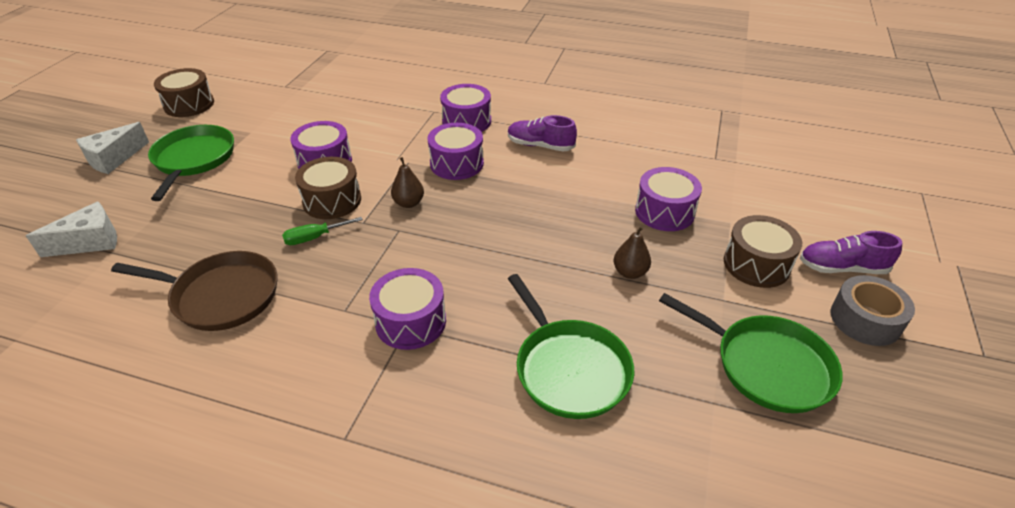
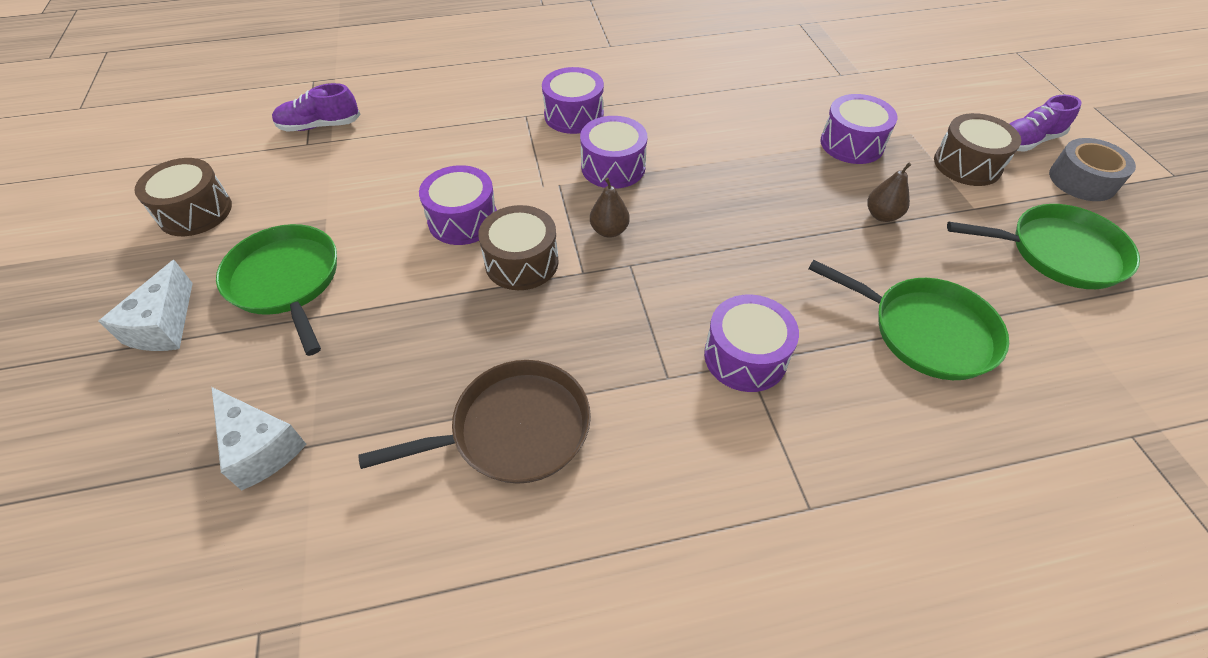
camera: 30 degrees left, 10 degrees up
white cheese [26,202,117,257] -> white cheese turned 105 degrees clockwise [212,387,307,491]
green screwdriver [282,217,363,245] -> none
purple shoe [508,115,577,152] -> purple shoe moved to [272,83,361,132]

